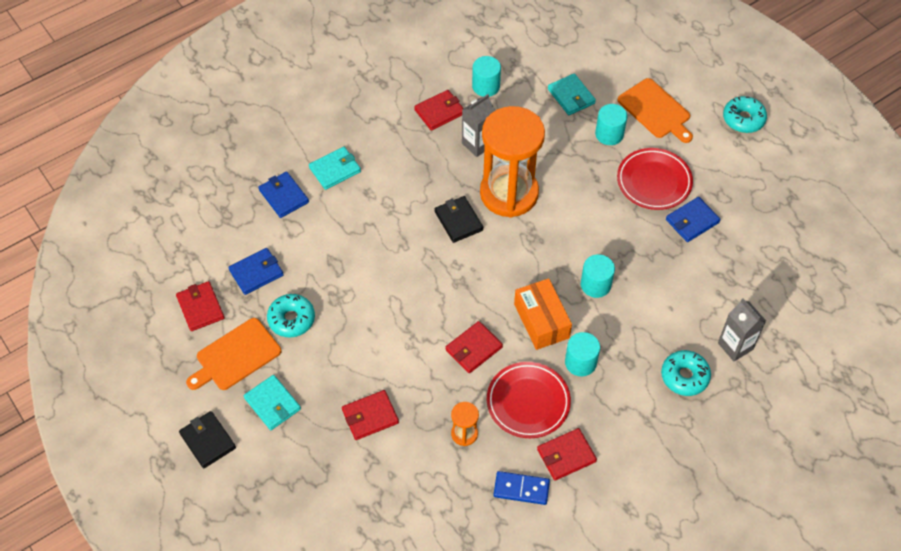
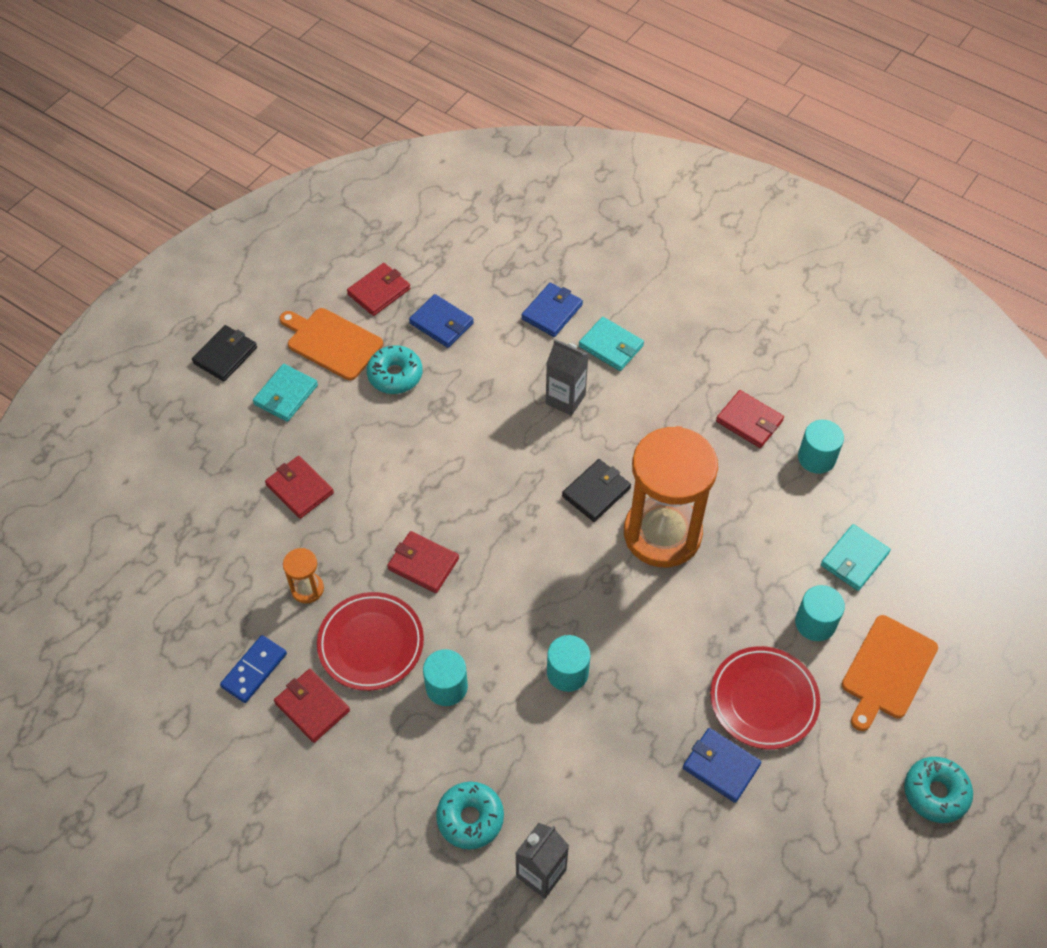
camera: 70 degrees right, 0 degrees up
grey carton [462,94,495,157] -> grey carton moved to [546,339,588,416]
blue domino [494,471,550,505] -> blue domino turned 45 degrees clockwise [220,635,287,703]
orange box [514,278,572,350] -> none

